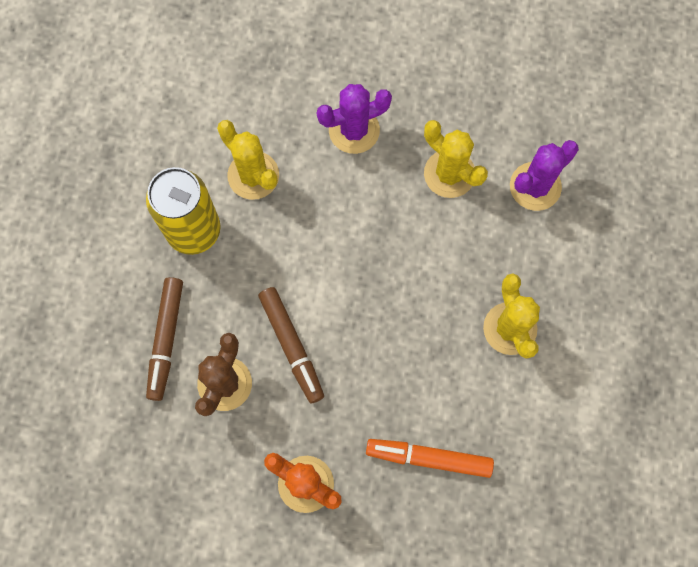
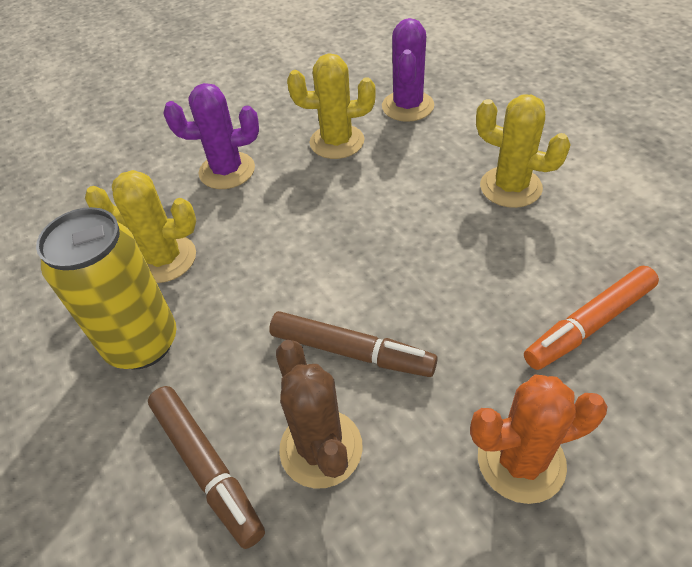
camera: 40 degrees left, 25 degrees down
purple cactus [317,84,392,154] -> purple cactus turned 60 degrees clockwise [163,83,259,189]

